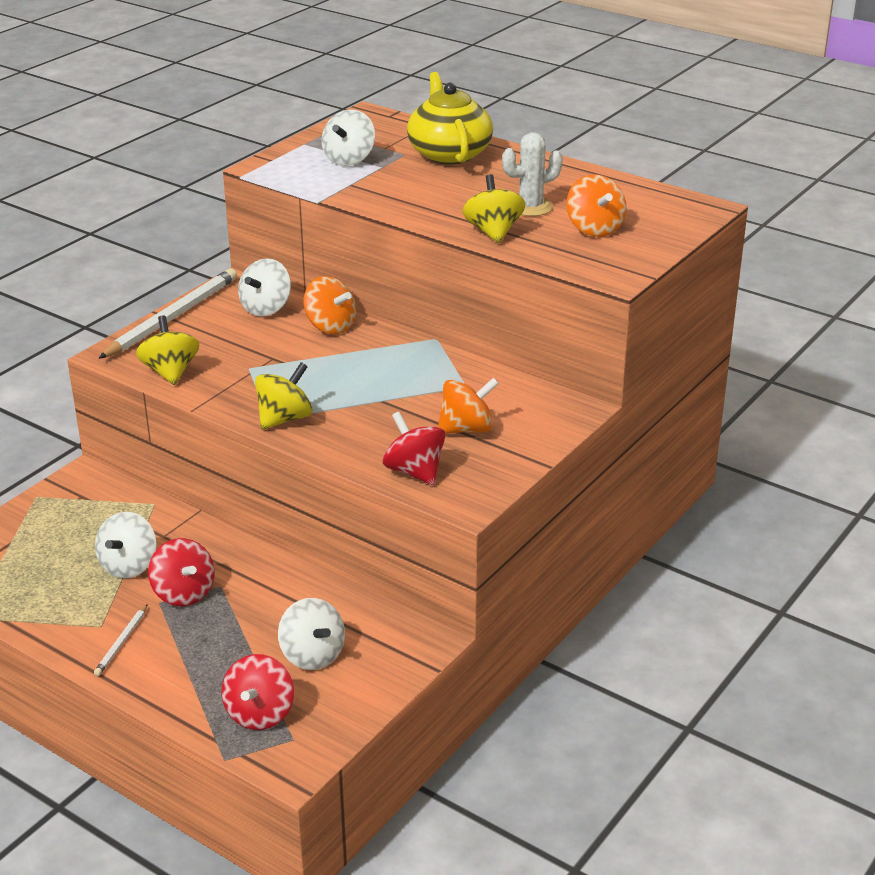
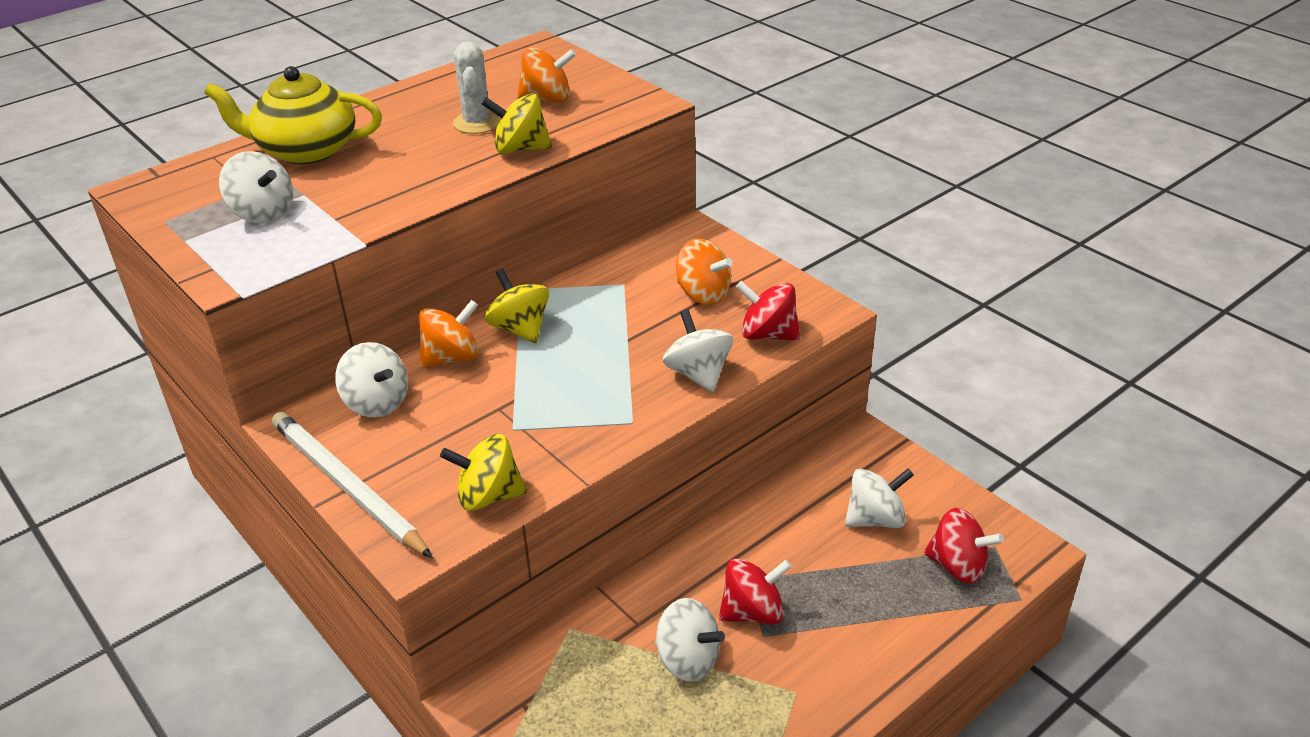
camera: 75 degrees left, 5 degrees up
white pencil [94,604,148,676] -> none
yellow spinning top [255,362,313,430] -> yellow spinning top moved to [485,269,549,343]
red spinning top [383,412,445,485] -> red spinning top turned 45 degrees clockwise [736,281,800,341]
orange spinning top [438,377,499,434] -> orange spinning top turned 135 degrees clockwise [676,238,733,305]
none -> white spinning top [663,309,733,392]

